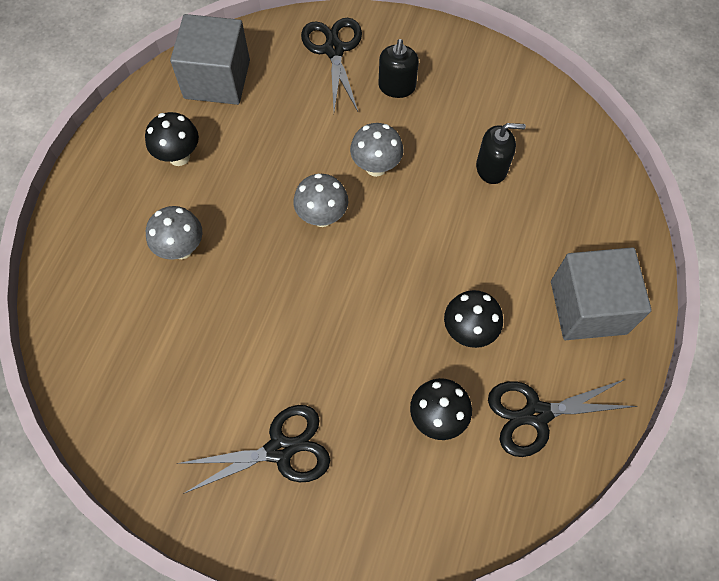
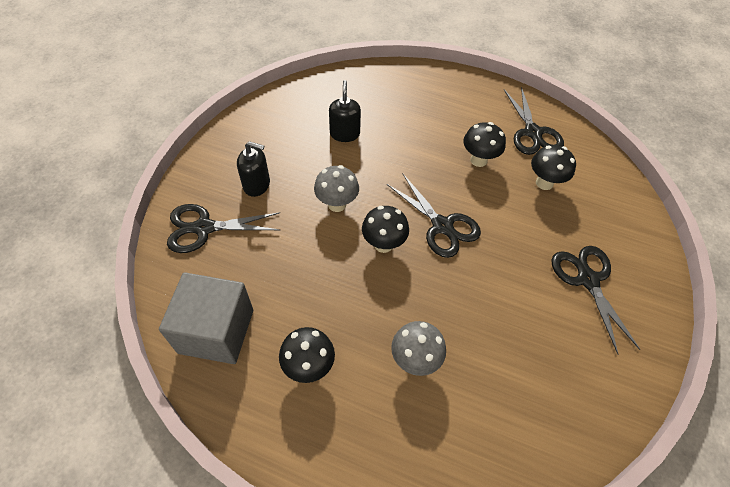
camera: 90 degrees left, 10 degrees down
grey mushroom [293,173,348,227] -> black mushroom [362,206,409,253]
grey cube [551,247,652,340] -> none
none -> black scissors [387,174,481,258]

